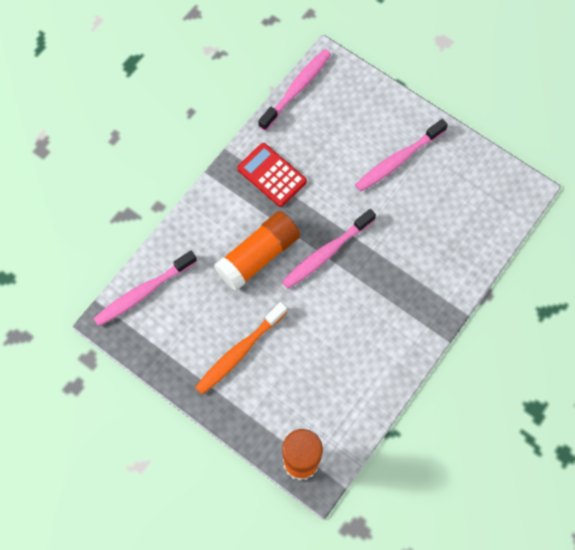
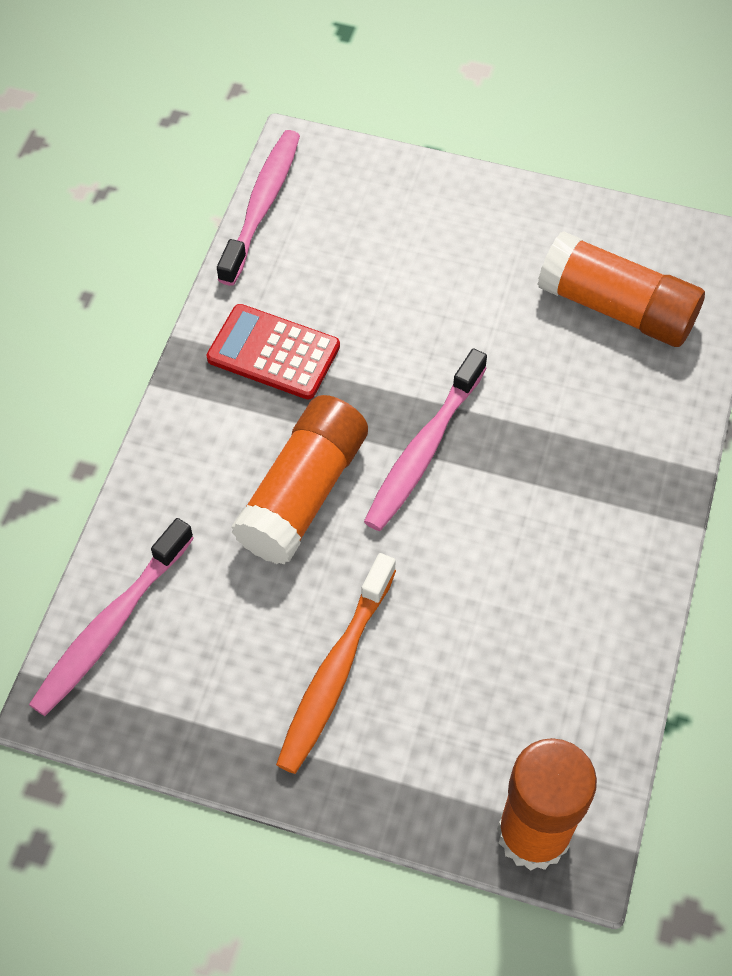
camera: 20 degrees left, 10 degrees down
pink toothbrush [355,119,448,192] -> none
none -> orange glue stick [537,231,705,347]

